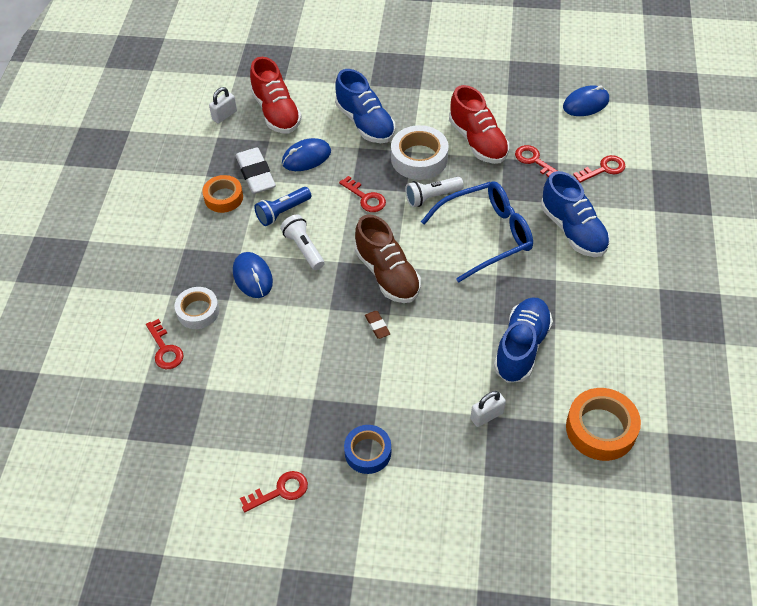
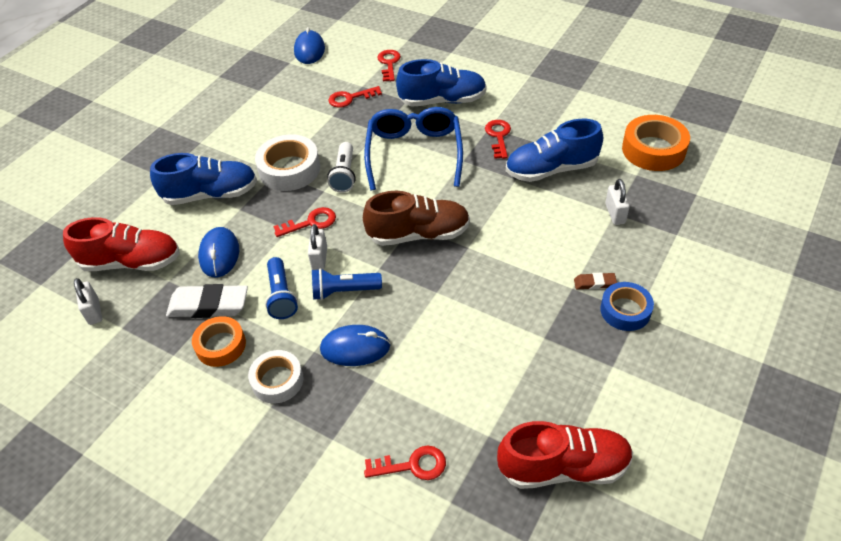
camera: 65 degrees left, 5 degrees down
white tape [175,287,219,329] -> white tape moved to [248,350,303,403]
red key [240,471,308,512] -> red key moved to [485,120,511,159]
white flashlight [280,215,325,270] -> blue flashlight [312,268,382,300]
brown eraser [365,311,390,339] -> brown eraser moved to [574,272,617,290]
red shoe [449,85,509,164] -> red shoe moved to [497,421,633,489]
blue shoe [494,297,553,383] -> blue shoe turned 60 degrees counterclockwise [506,119,603,182]
none -> white padlock [308,224,327,270]

